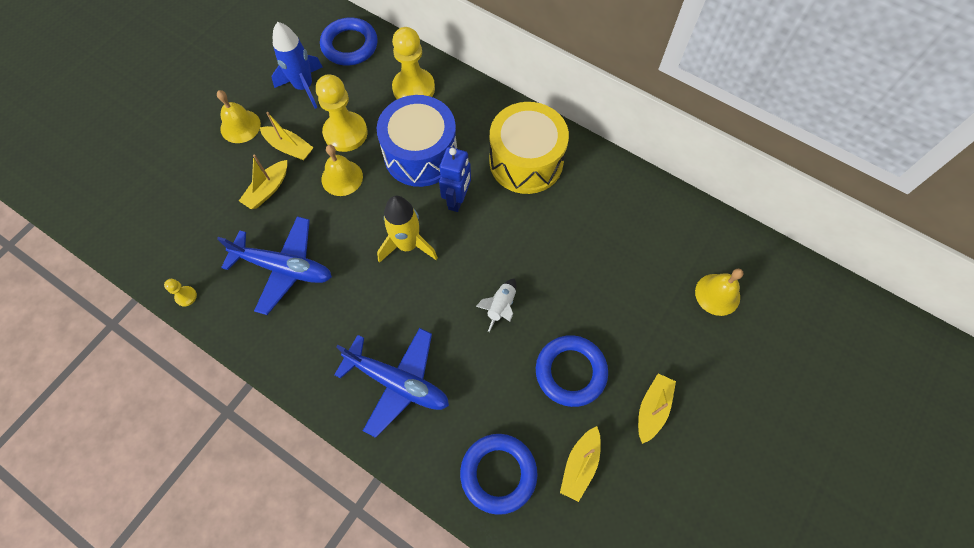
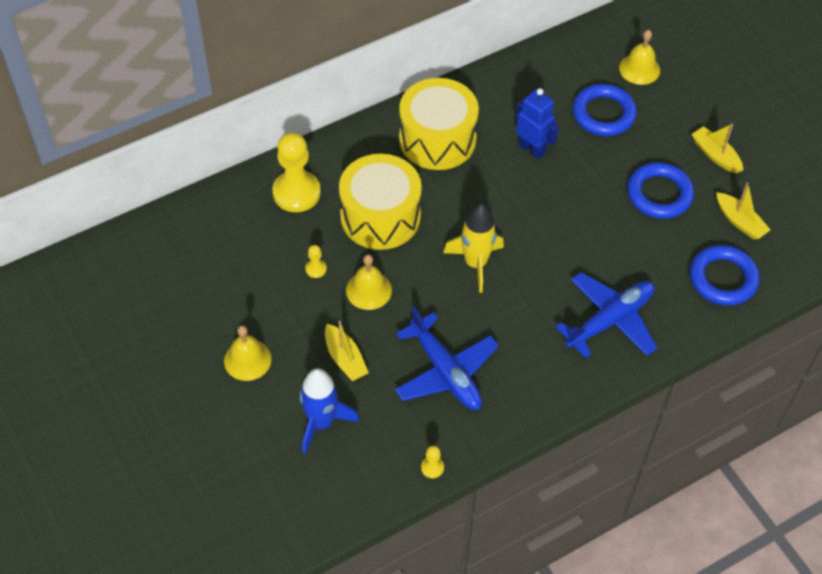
camera: 65 degrees left, 10 degrees down
blue plane [217,216,332,315] -> blue plane turned 105 degrees clockwise [395,307,499,410]
yellow boat [260,112,313,160] -> none
blue rocket [272,22,323,109] -> blue rocket moved to [300,368,359,454]
yellow pawn [316,74,368,152] -> yellow pawn [305,245,327,278], size x0.43
blue ring [320,18,378,66] -> blue ring moved to [573,84,637,136]
blue drum [377,95,457,187] -> yellow drum [339,154,422,250]
blue robot [439,147,471,212] -> blue robot moved to [516,88,559,159]
white rocket [476,279,517,332] -> none

